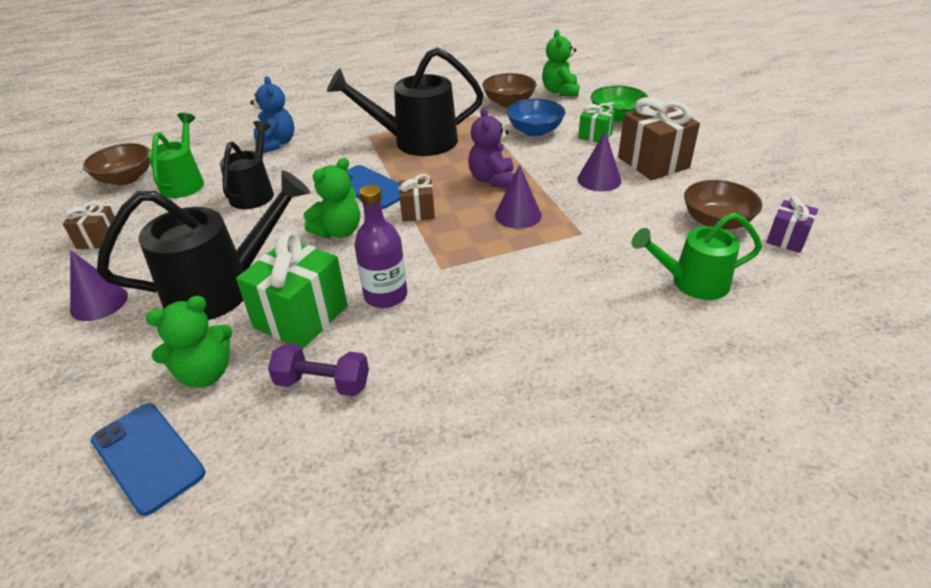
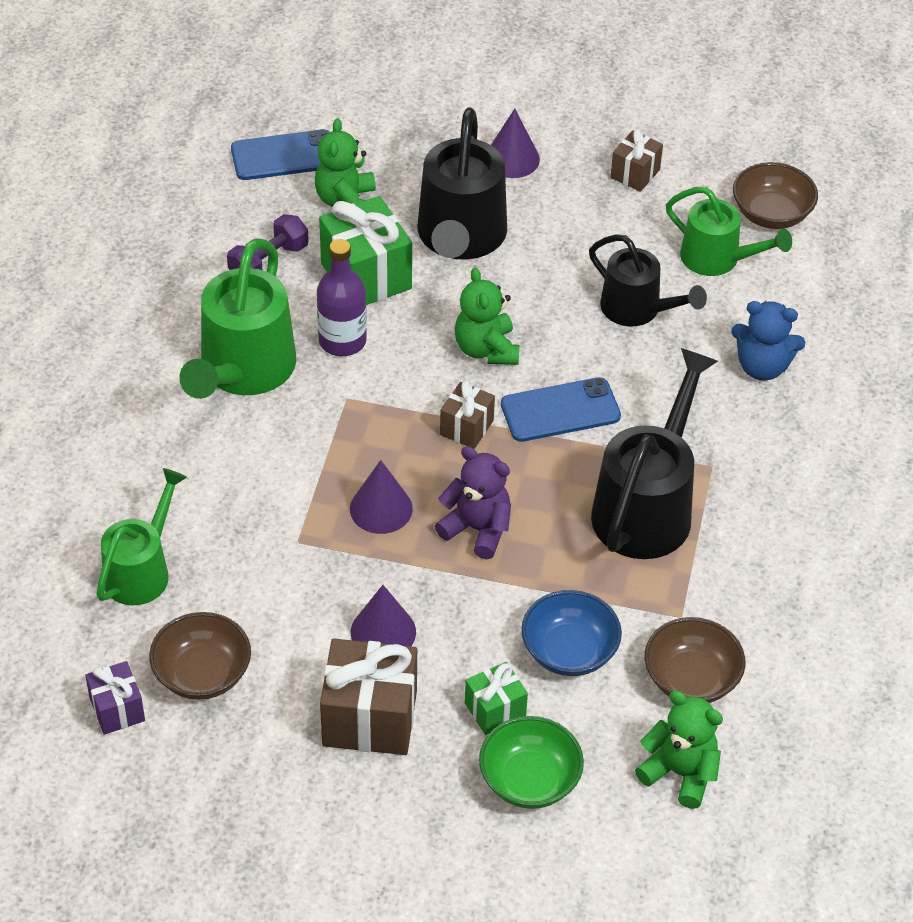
camera: 120 degrees right, 10 degrees up
none -> green watering can [179,238,296,399]

